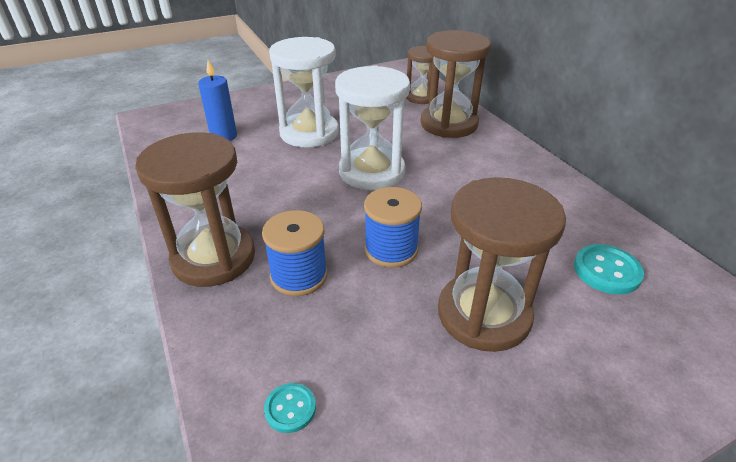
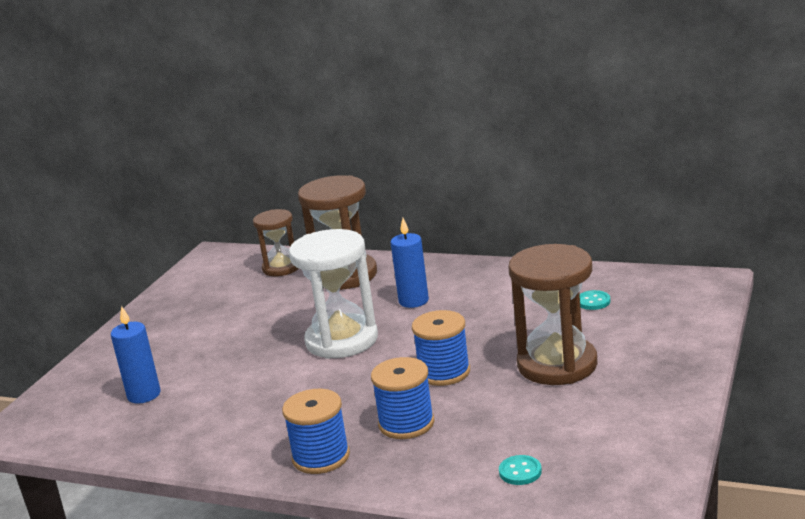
camera: 40 degrees left, 15 degrees down
brown hourglass [135,132,255,287] -> blue spool [282,389,350,474]
white hourglass [269,37,339,148] -> none
turquoise button [574,244,644,294] -> turquoise button [580,290,610,310], size x0.62
none -> blue candle [391,218,429,308]

